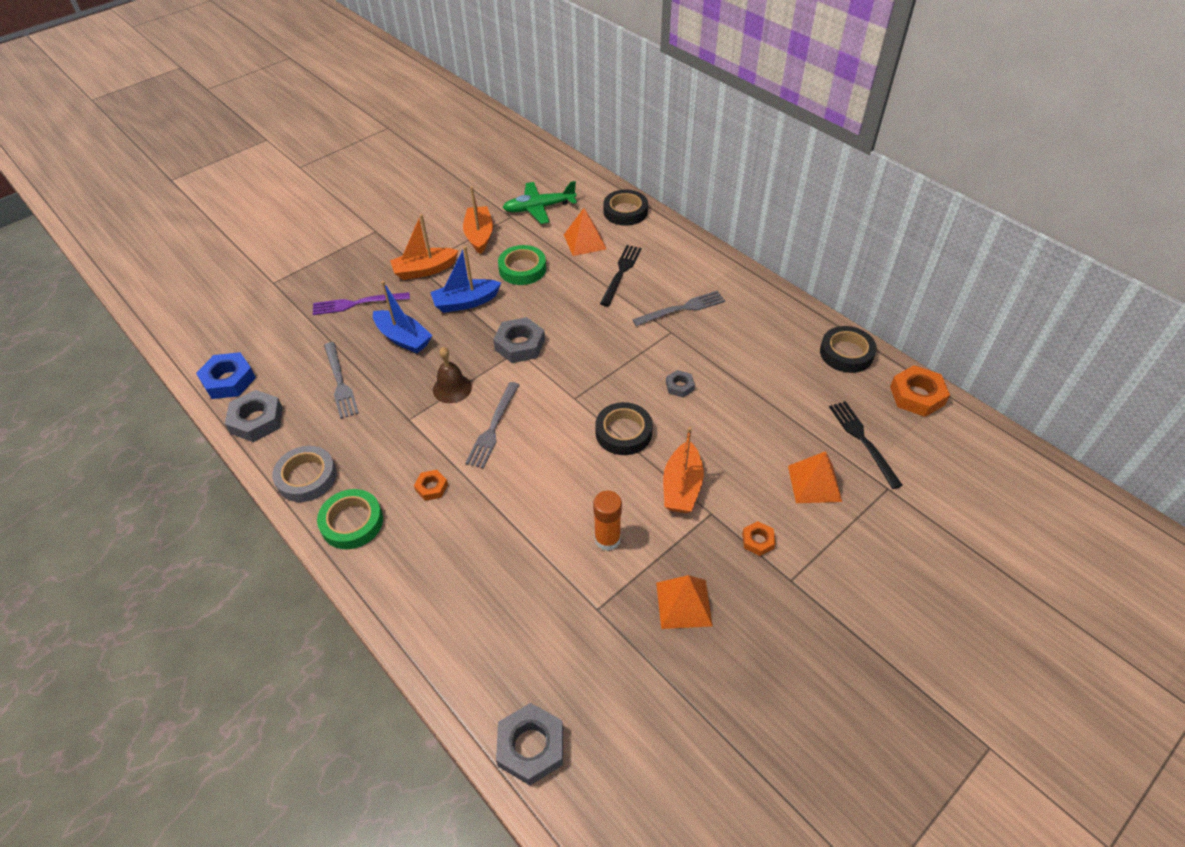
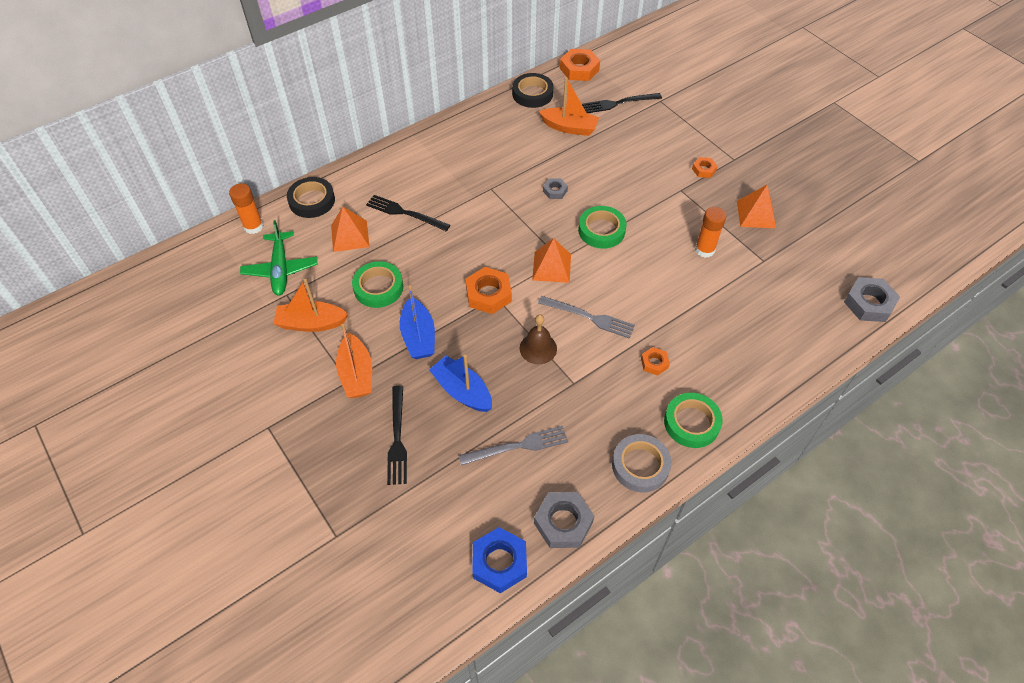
camera: 85 degrees left, 5 degrees up
purple fork [313,292,410,315] -> black fork [387,385,407,485]
blue boat [373,281,433,353] -> blue boat turned 90 degrees counterclockwise [429,355,492,412]
grey nut [493,317,545,363] -> orange nut [465,267,512,314]
black tape [595,402,653,455] -> green tape [578,206,626,249]
grey fork [632,291,725,326] -> none
orange boat [663,427,704,513] -> orange boat moved to [539,77,600,136]
orange pyramid [788,451,842,503] -> orange pyramid moved to [532,238,571,283]
none -> orange glue stick [229,183,264,234]

